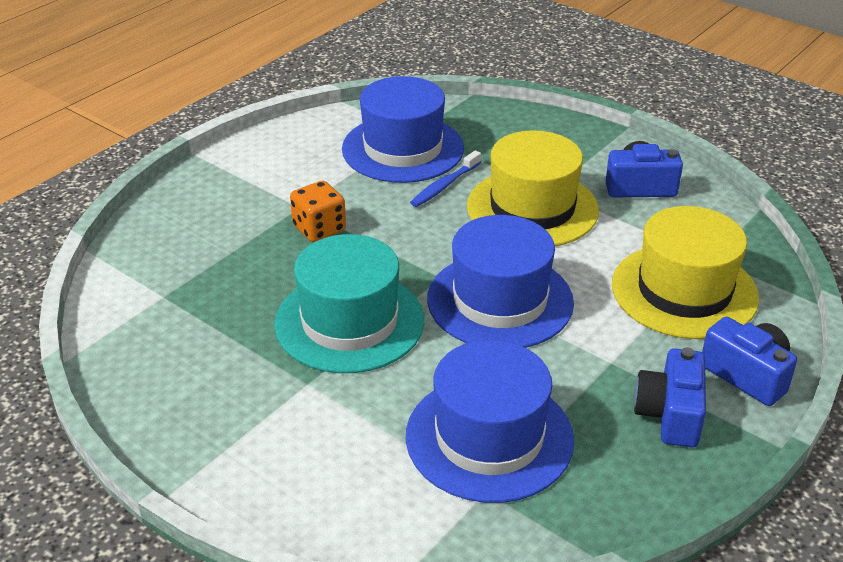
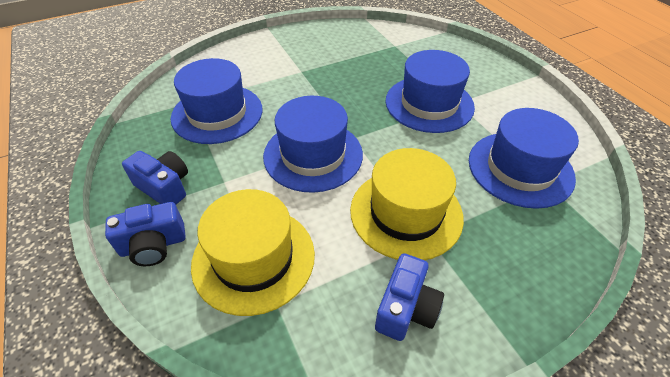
camera: 115 degrees right, 10 degrees up
turquoise hat [274,234,424,373] -> none
orange dice [290,181,346,242] -> blue hat [385,50,475,133]
blue toothbrush [410,150,481,207] -> none

